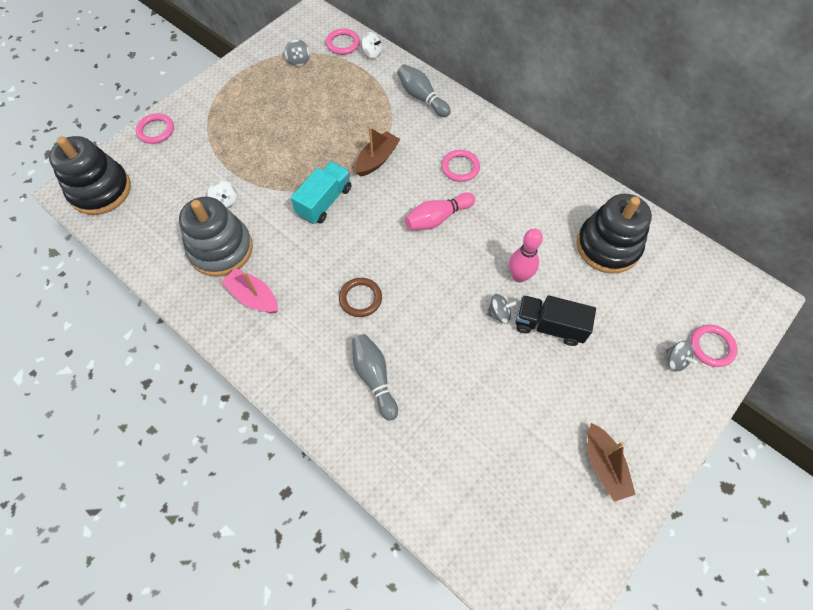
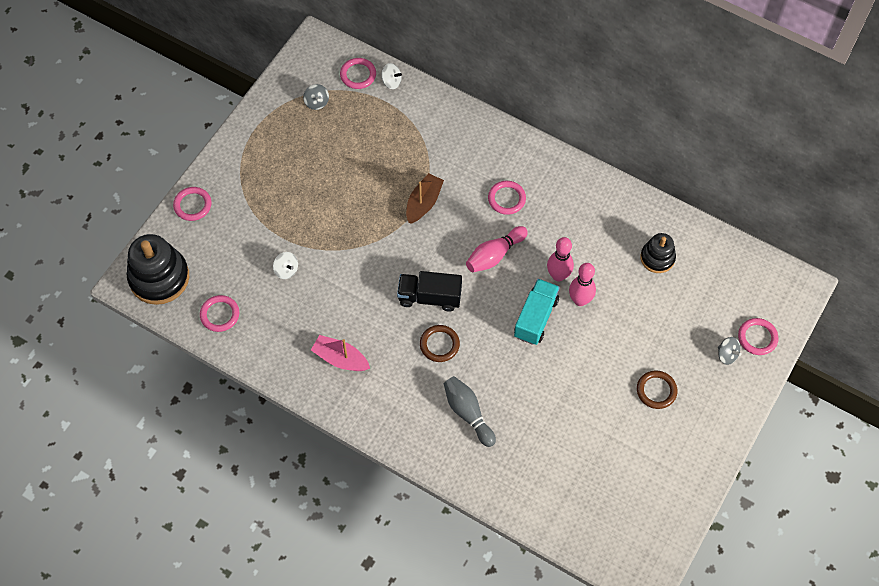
camera: 10 degrees left, 0 degrees up
grey stacking toy [179,197,253,277] -> none
turquoise truck [291,161,351,224] -> turquoise truck moved to [514,279,560,345]
grey bowling pin [397,64,451,117] -> none
grey spinning top [486,294,516,323] -> none
black truck [515,295,596,346] -> black truck moved to [397,271,462,311]
black stacking toy [576,194,652,274] -> black stacking toy [640,233,676,273], size x0.58
brown boat [588,423,636,502] -> none
none -> pink ring [200,295,239,332]
none -> pink bowling pin [547,237,574,282]
none -> brown ring [637,370,677,409]

